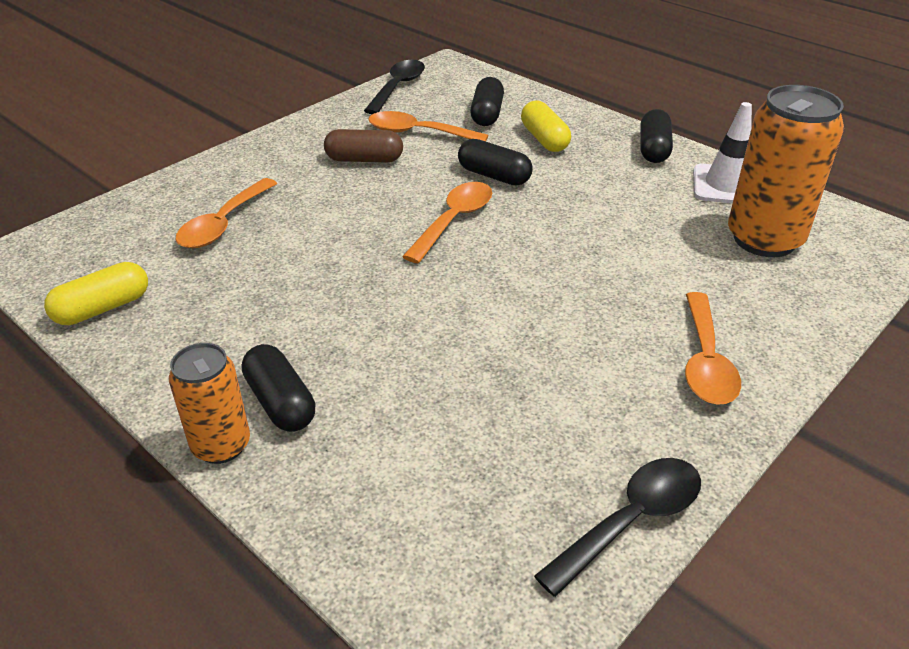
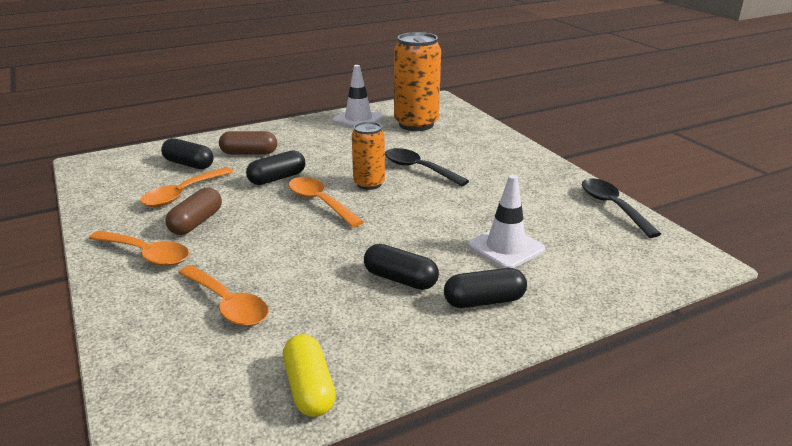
camera: 70 degrees left, 10 degrees down
orange can [169,343,250,464] -> orange can moved to [352,122,385,190]
black spoon [364,60,425,114] -> black spoon moved to [385,148,469,186]
yellow capsule [521,101,571,152] -> brown capsule [219,131,277,154]
black capsule [640,109,673,163] -> black capsule moved to [364,244,439,290]
orange spoon [685,292,741,405] -> orange spoon moved to [89,230,189,266]
none -> white traffic cone [468,175,545,268]

